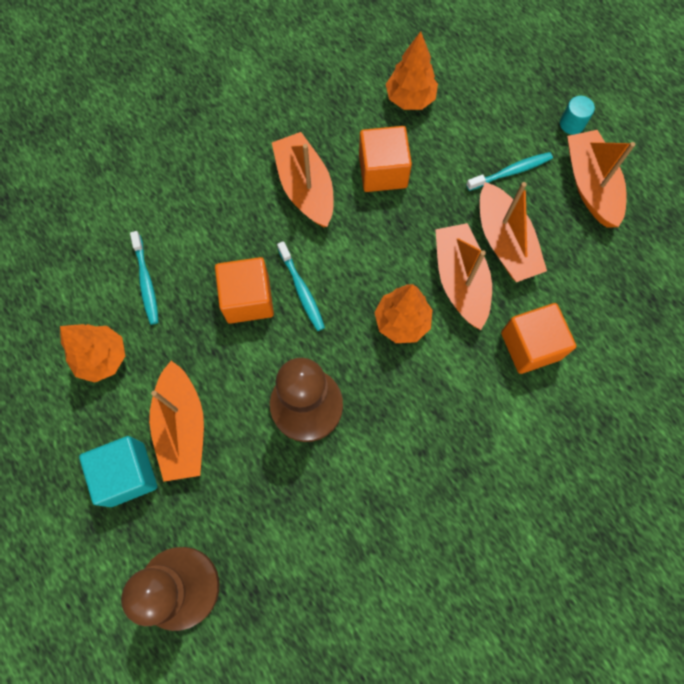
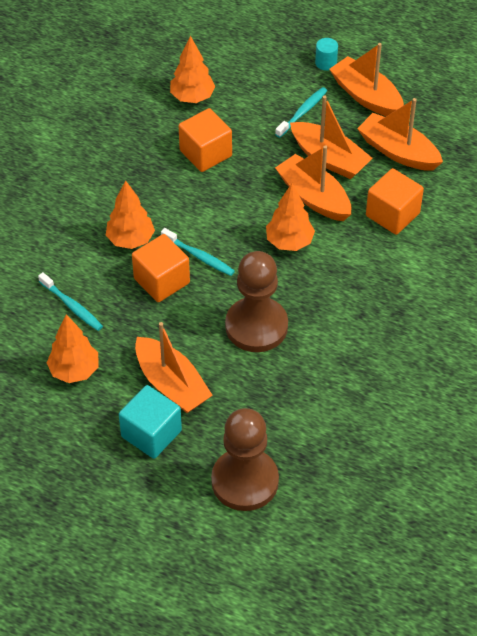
camera: 30 degrees left, 20 degrees down
orange boat [272,132,334,227] -> orange boat moved to [357,98,443,171]
none -> orange tree [106,180,155,249]

